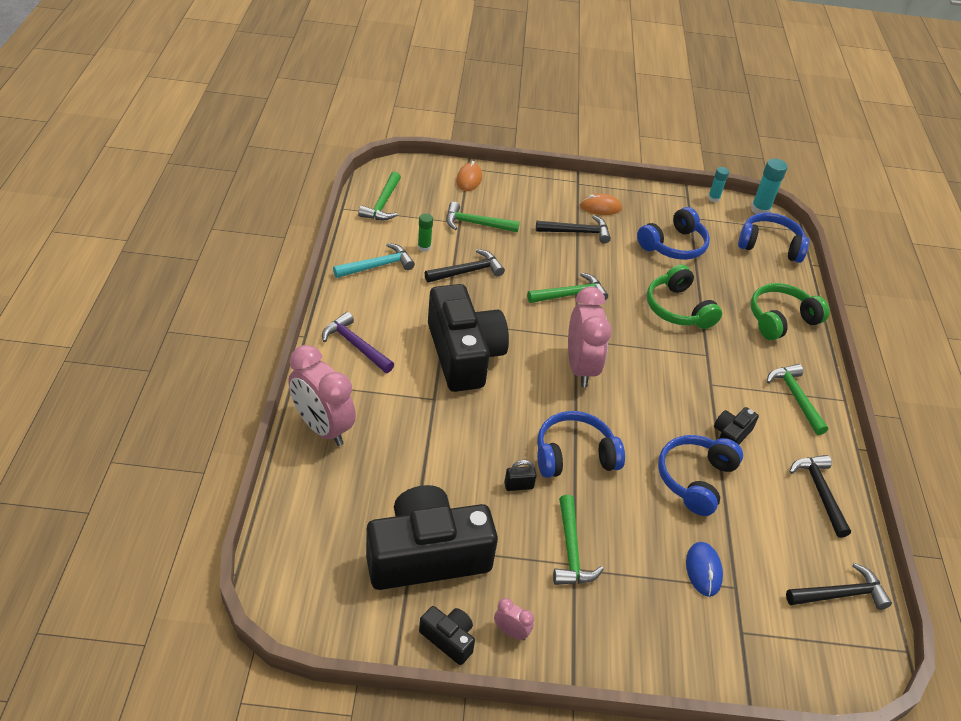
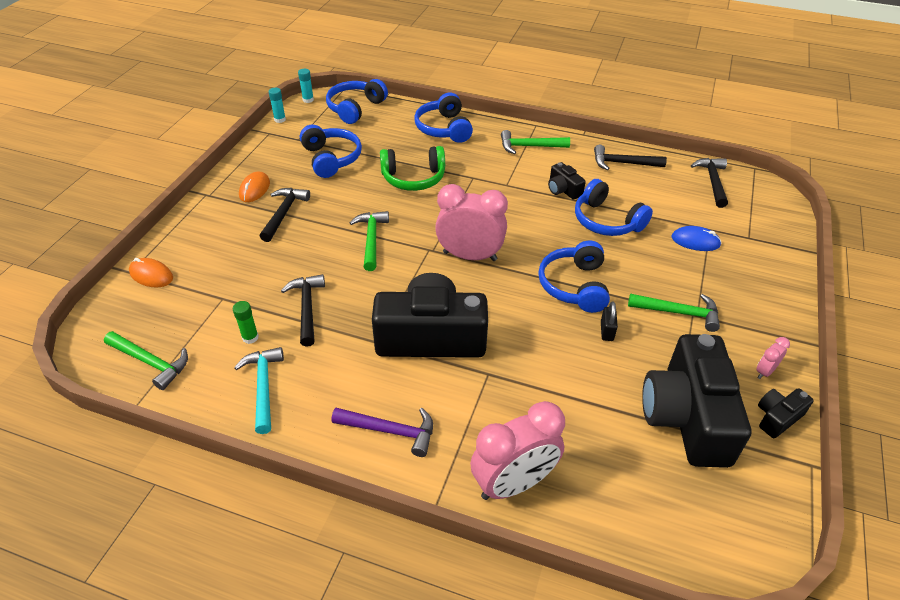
camera: 70 degrees left, 0 degrees up
purple hammer [322,312,394,373] -> purple hammer turned 135 degrees counterclockwise [332,408,433,457]
green hammer [446,202,520,232] -> none
turquoise glue stick [751,158,787,214] -> turquoise glue stick [298,69,314,103], size x0.63
green headphones [751,283,830,340] -> blue headphones [414,93,473,143]

